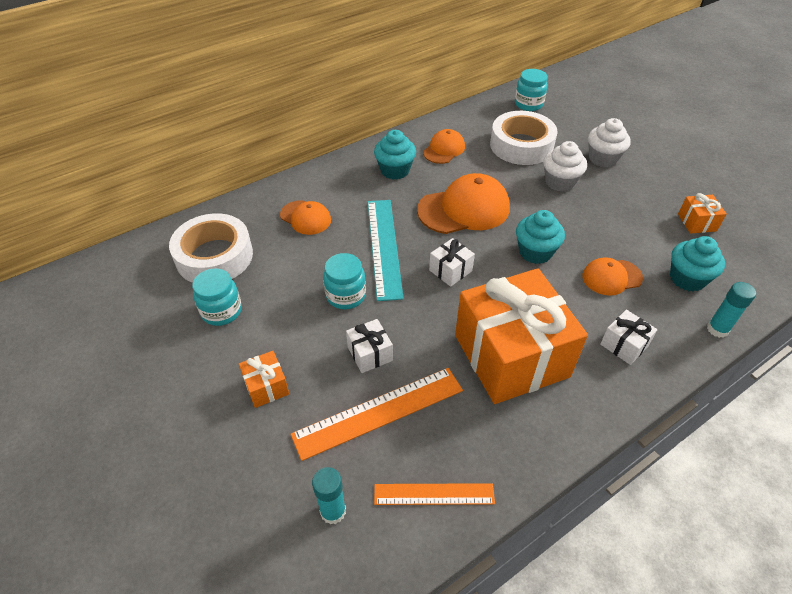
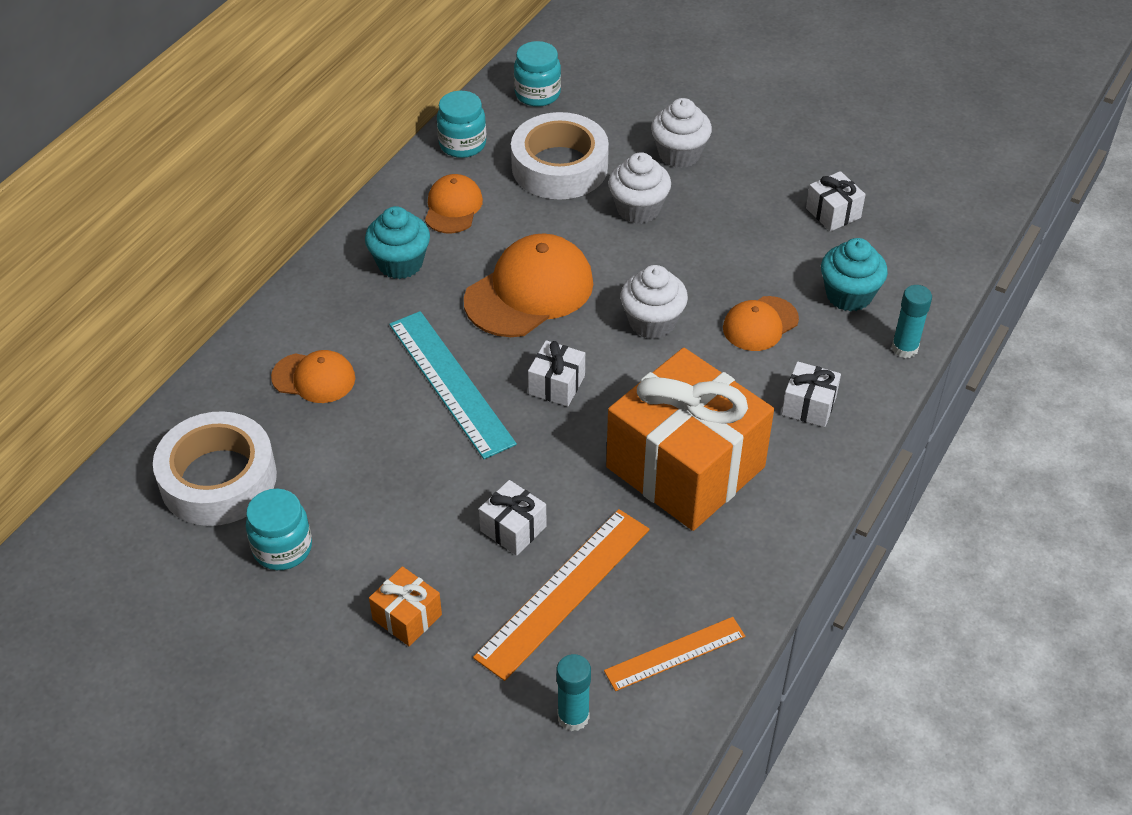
camera: 25 degrees left, 0 degrees up
turquoise jar [323,253,366,309] -> turquoise jar moved to [437,91,486,158]
turquoise cupcake [516,210,565,264] -> white cupcake [620,265,688,339]
orange gift [678,193,726,234] -> white gift [806,171,866,232]

